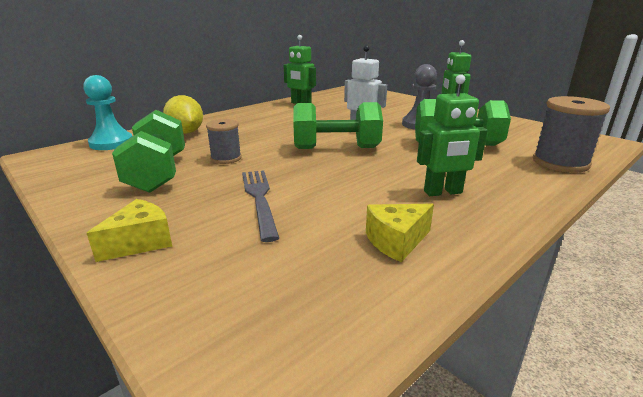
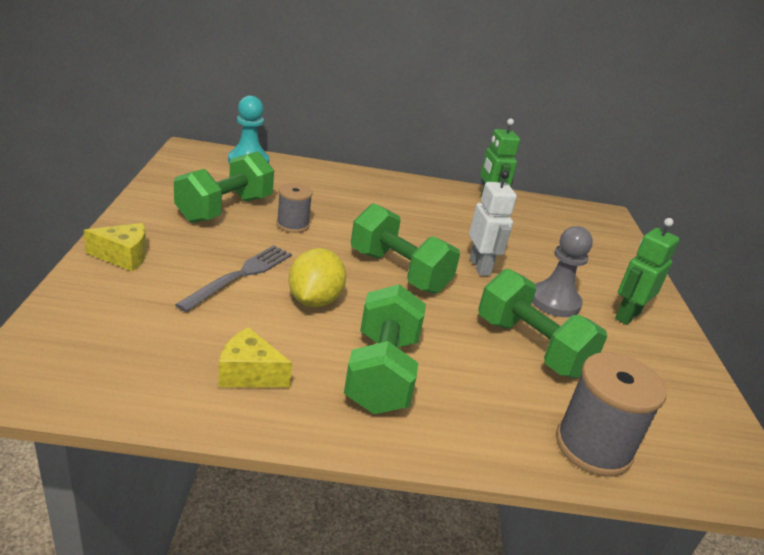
camera: 40 degrees right, 5 degrees up
yellow lemon [163,95,203,134] -> yellow lemon moved to [289,248,346,308]
green robot [417,74,488,196] -> green dumbbell [344,284,426,414]

